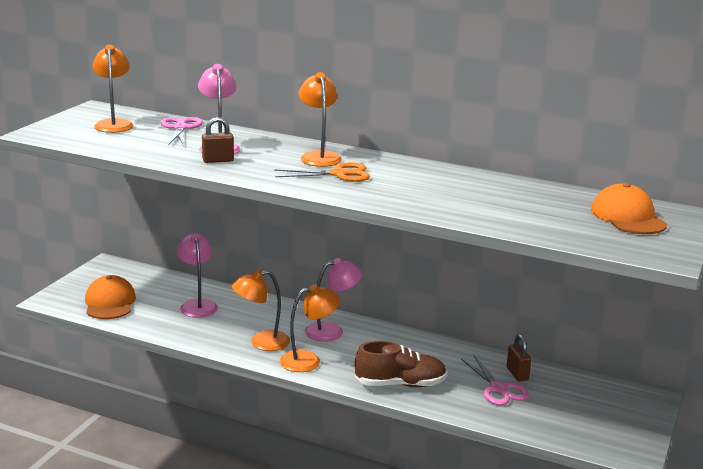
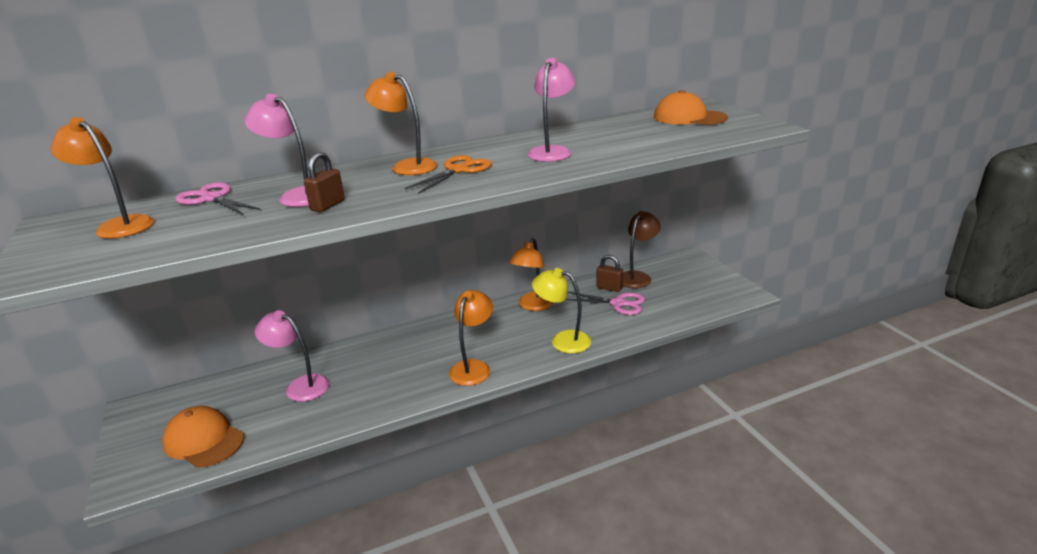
camera: 45 degrees left, 5 degrees up
orange lamp [232,270,290,351] -> orange lamp moved to [509,238,554,311]
pink lamp [305,258,362,342] -> pink lamp moved to [528,58,576,162]
brown shoe [355,341,447,387] -> yellow lamp [532,268,591,353]
none -> brown lamp [623,211,661,289]

